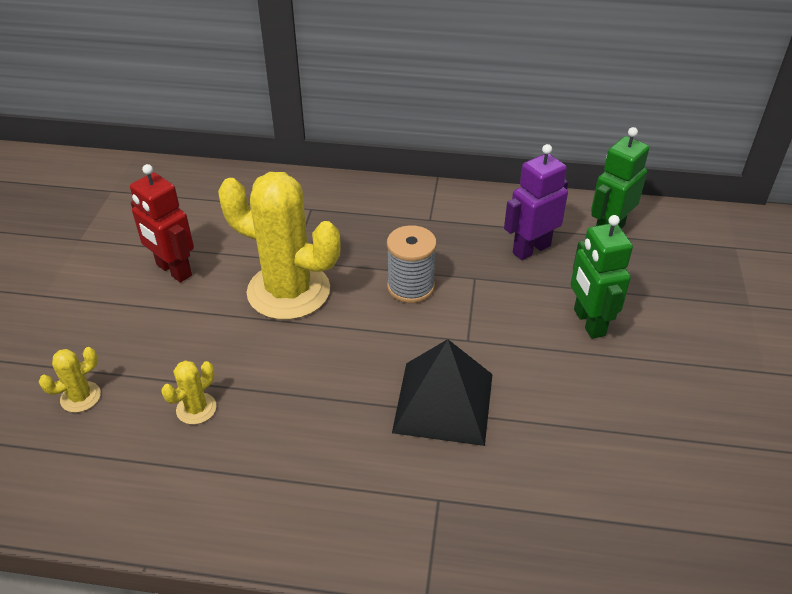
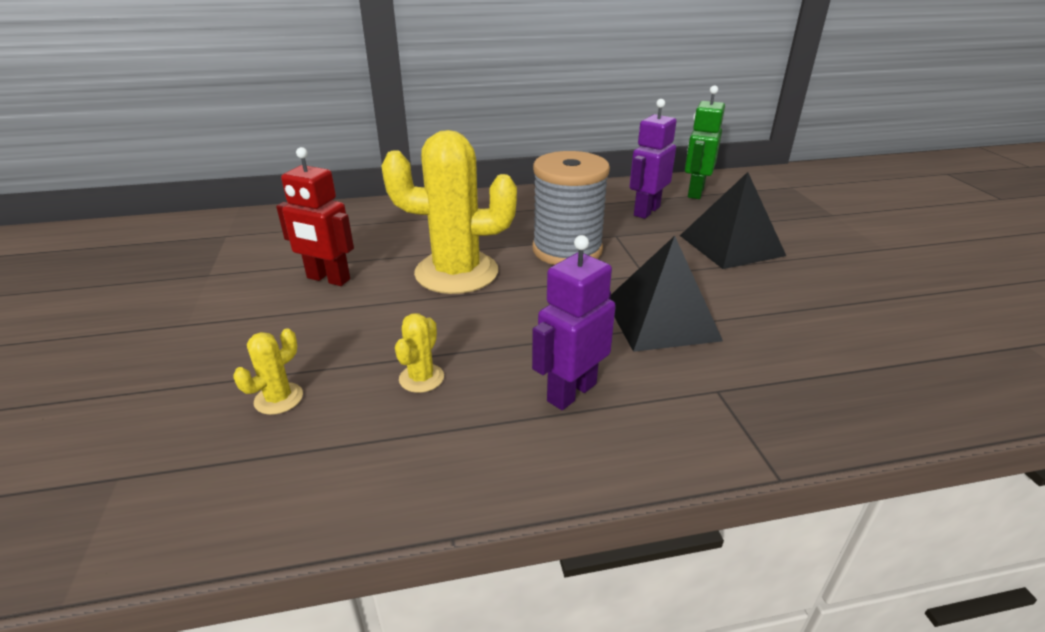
camera: 20 degrees left, 10 degrees down
grey spool [387,225,437,303] -> grey spool [532,151,610,265], size x1.55
green robot [570,215,633,339] -> black pyramid [680,172,786,269]
none -> purple robot [532,235,616,410]

